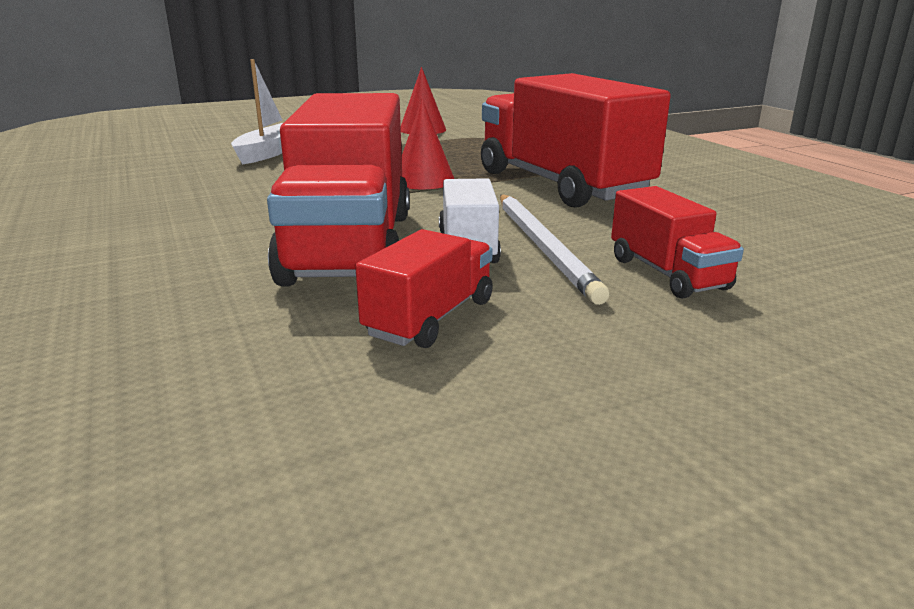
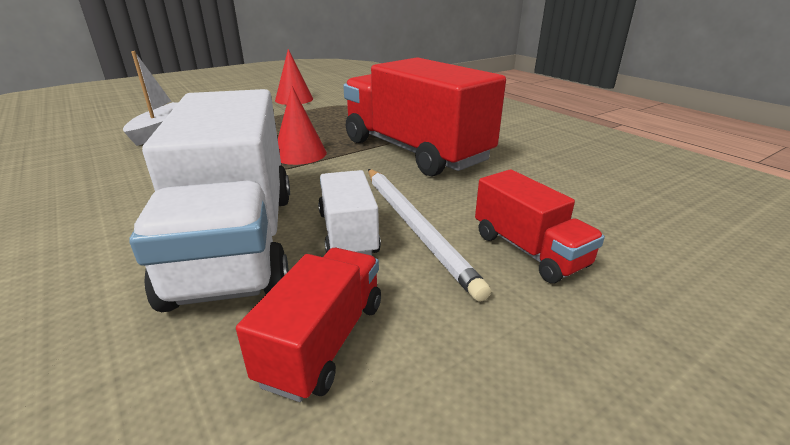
camera: 10 degrees left, 5 degrees up
red truck [267,93,409,287] -> white truck [129,89,290,312]

